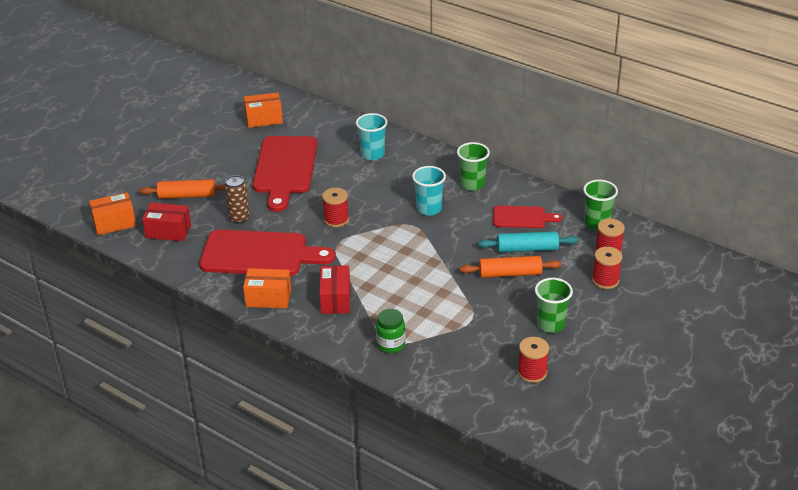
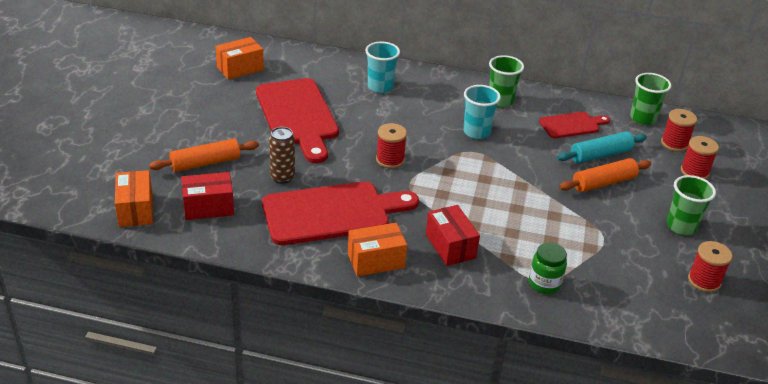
camera: 25 degrees left, 0 degrees up
orange box [89,192,136,235] -> orange box turned 60 degrees counterclockwise [115,170,153,227]

